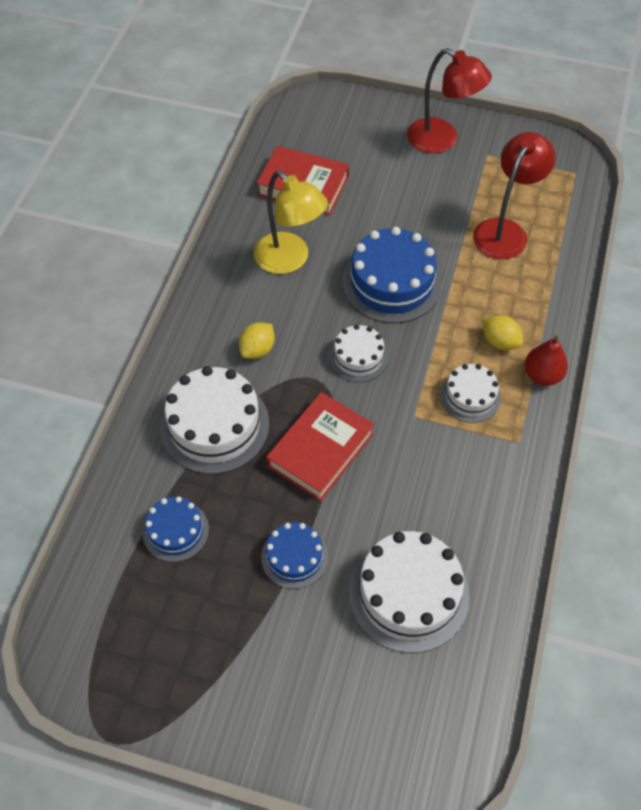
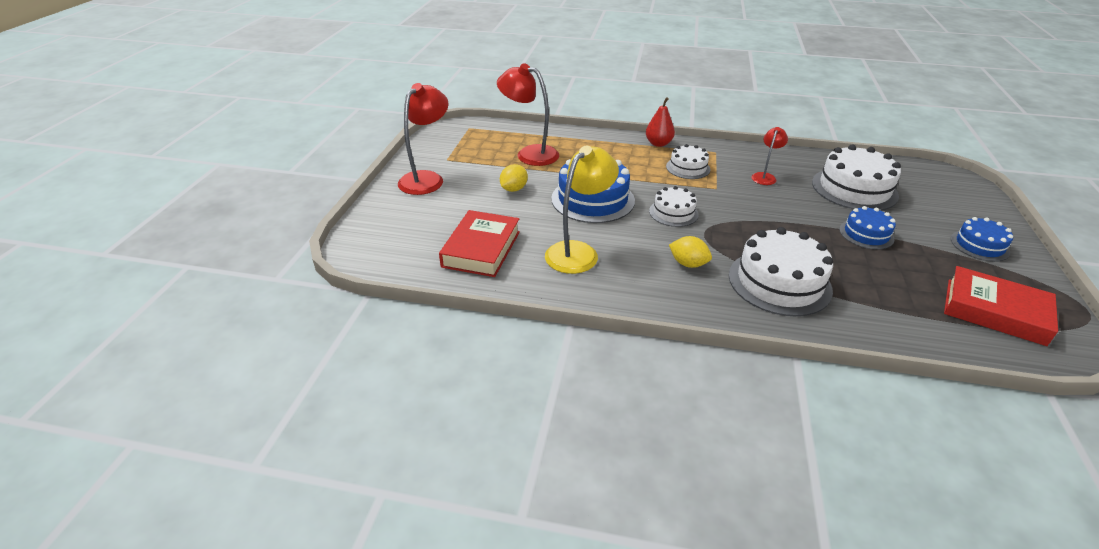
camera: 95 degrees left, 20 degrees down
blue cake [143,496,209,562] -> blue cake moved to [951,217,1013,262]
red book [266,392,375,501] -> red book moved to [944,266,1058,346]
yellow lemon [482,315,523,350] -> yellow lemon moved to [500,164,528,192]
none -> red lamp [751,127,788,185]

